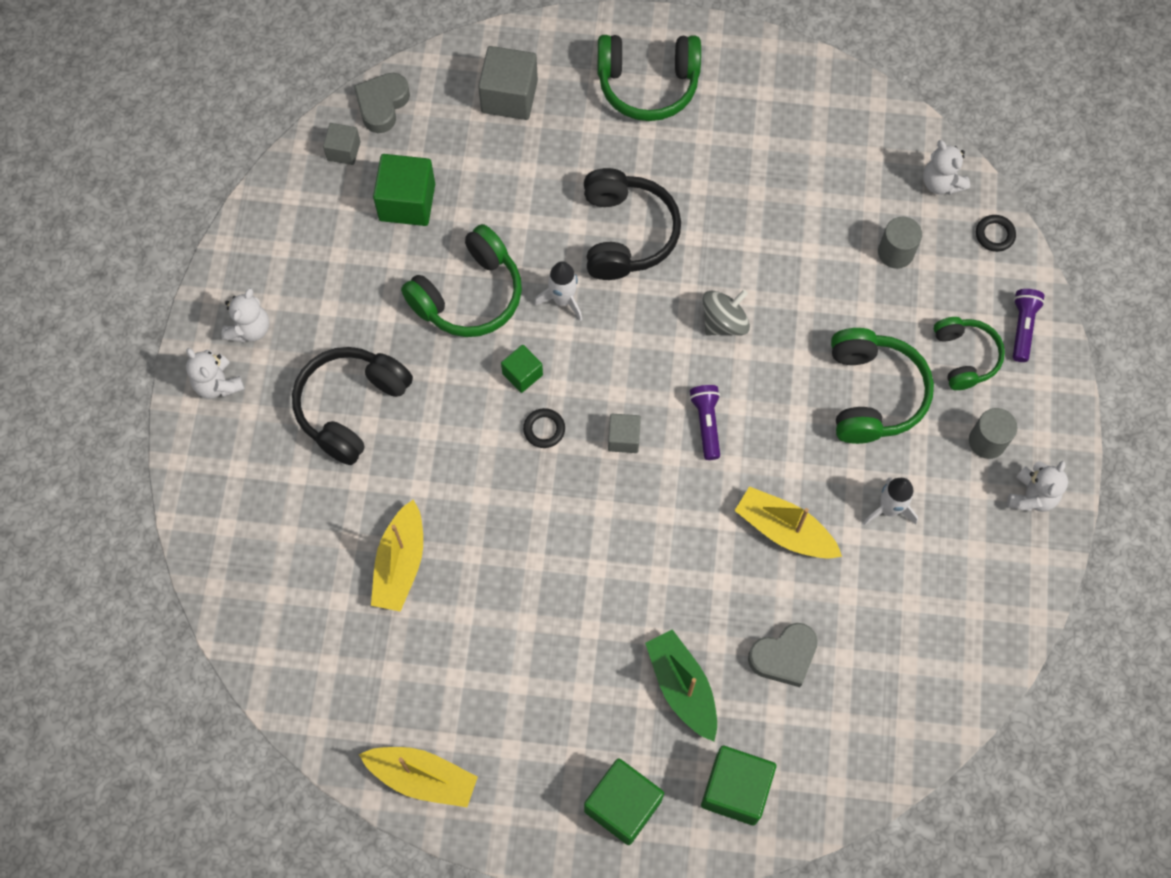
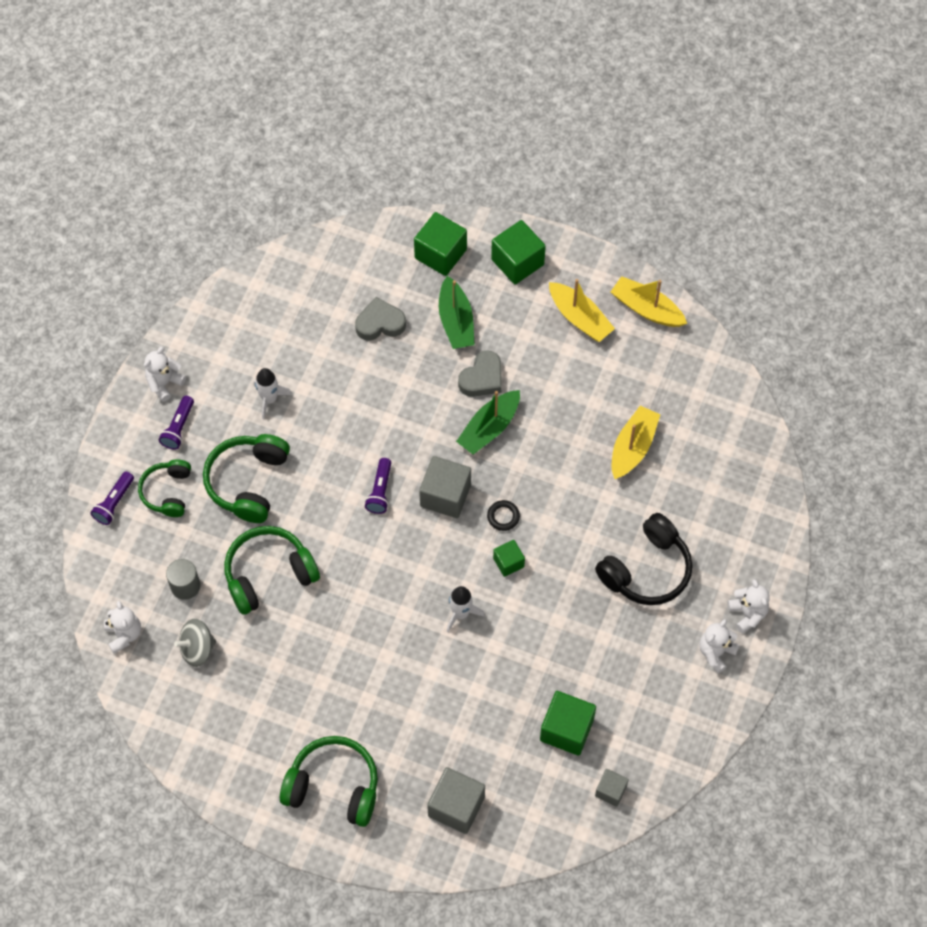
camera: 165 degrees left, 5 degrees down
grey heart [354,73,410,133] -> grey heart moved to [458,350,502,397]
green headphones [401,224,522,337] -> green headphones moved to [224,526,320,615]
black headphones [584,168,681,280] -> none
grey cube [608,414,641,453] -> grey cube [419,456,471,518], size x1.75
grey spinning top [702,289,750,336] -> grey spinning top moved to [174,619,216,667]
yellow boat [735,486,842,559] -> yellow boat moved to [549,279,615,342]
grey cylinder [969,408,1017,459] -> purple flashlight [159,396,194,450]
black ring [976,215,1016,252] -> none
none -> green boat [456,390,520,455]

